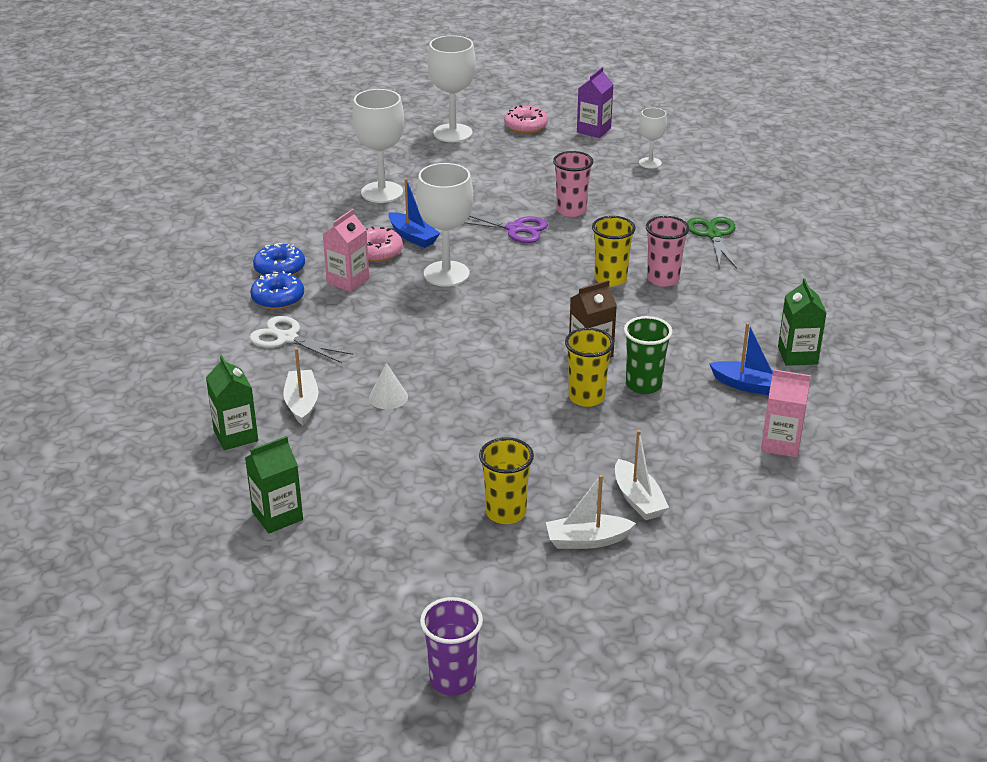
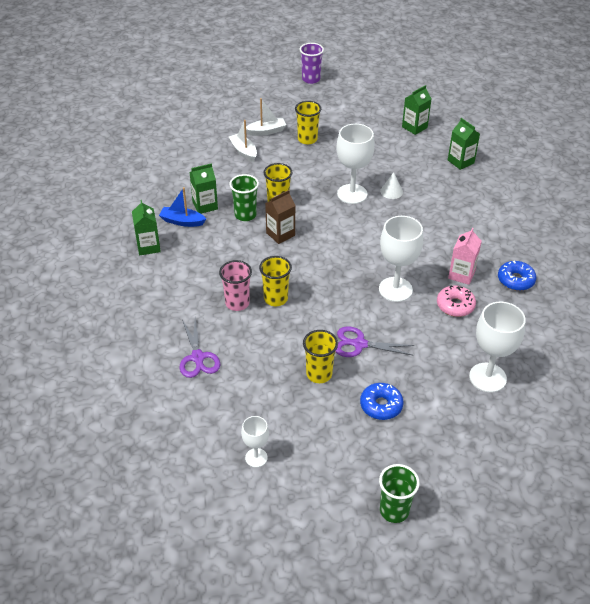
camera: 170 degrees right, 10 degrees up
white scissors [249,316,353,363] -> none
blue donut [250,271,304,309] -> blue donut moved to [360,383,403,420]
white boat [283,348,319,425] -> none
blue boat [388,178,440,248] -> none
white goblet [428,35,476,142] -> white goblet moved to [336,124,375,204]
pink donut [504,105,548,134] -> green cup [379,464,420,523]
pink cup [553,151,593,217] -> yellow cup [303,330,338,383]
purple carton [577,67,614,138] -> none
green scissors [687,217,737,268] -> purple scissors [180,318,221,378]
pink carton [761,369,811,457] -> none
none -> green carton [189,163,218,214]

